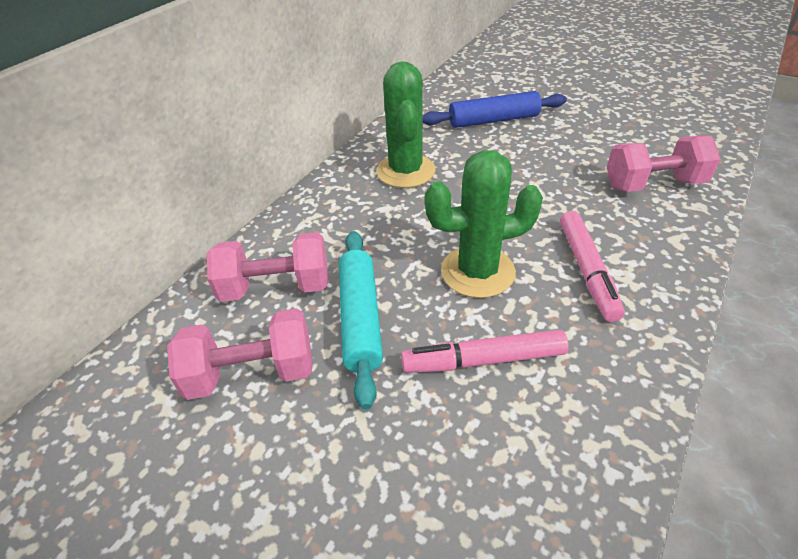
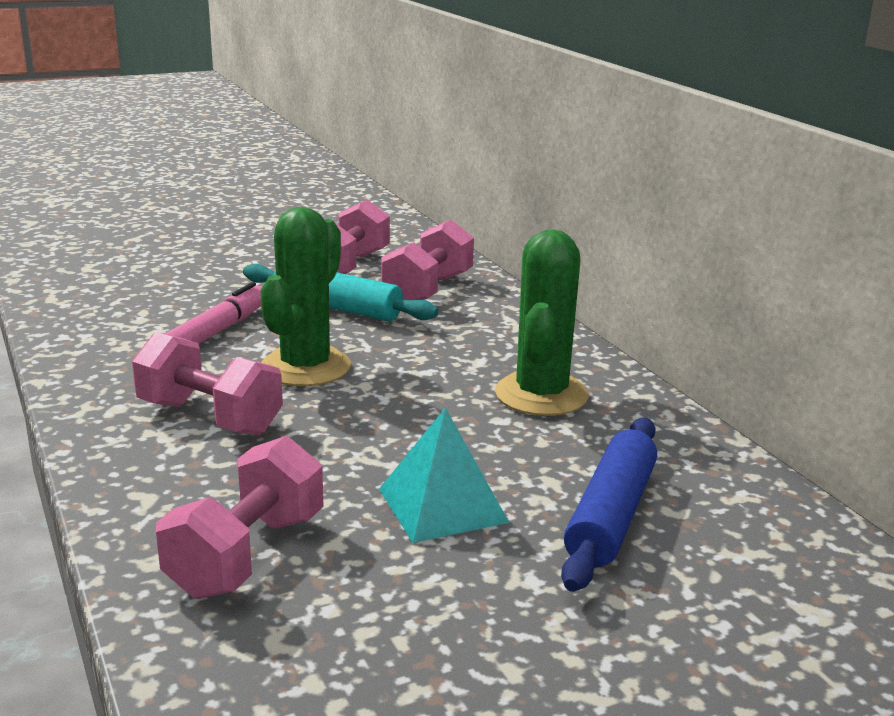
camera: 120 degrees right, 20 degrees down
green cactus [376,61,435,188] -> green cactus turned 75 degrees clockwise [495,230,589,416]
pink marker [560,211,625,322] -> pink dumbbell [132,332,283,435]
none -> turquoise pyramid [379,407,509,543]

